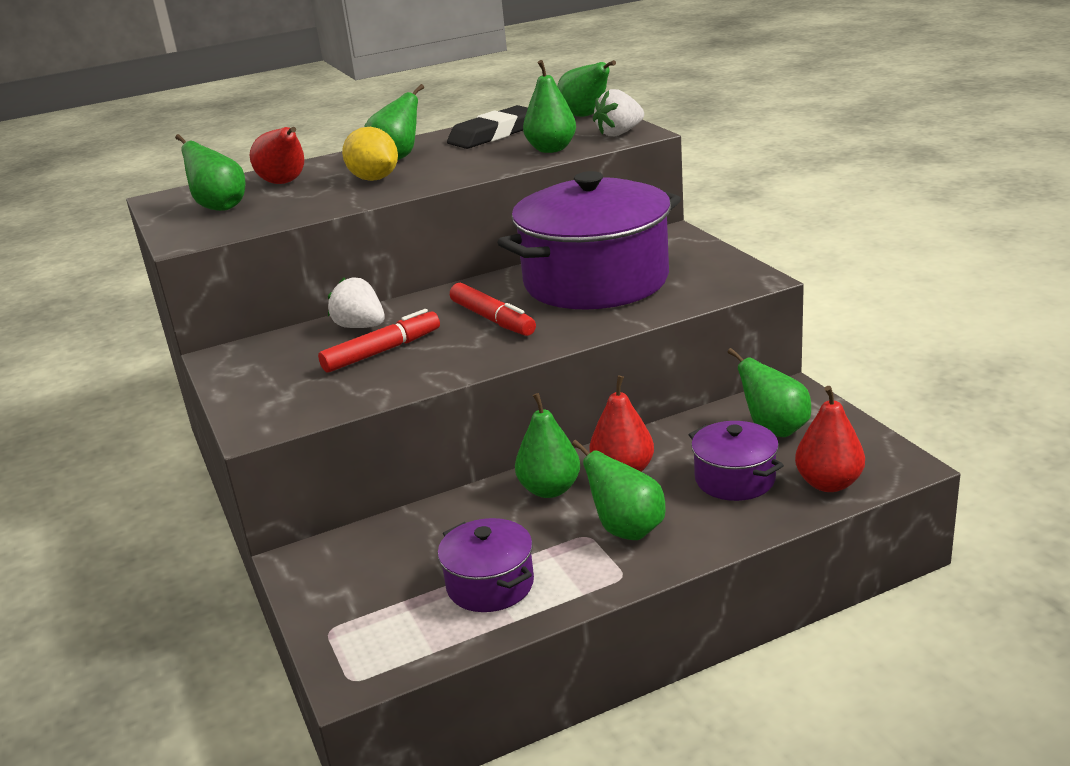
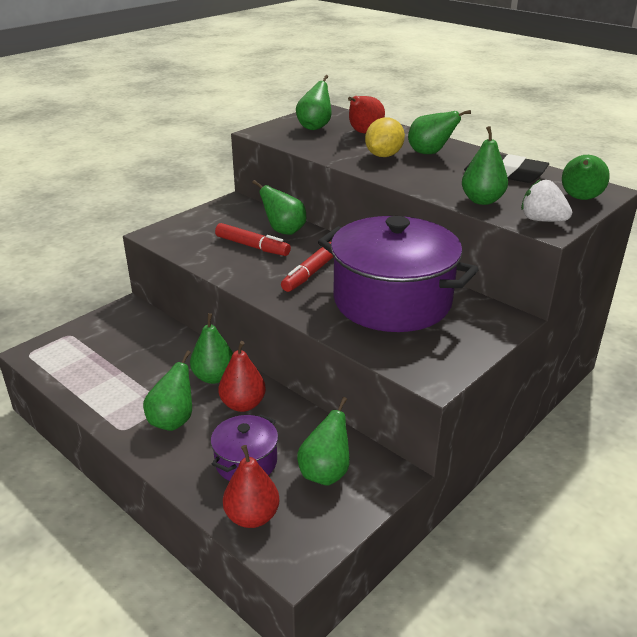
camera: 65 degrees right, 5 degrees up
white strawberry [328,277,385,328] -> green pear [252,180,306,235]
purple pot [438,518,534,612] -> none

